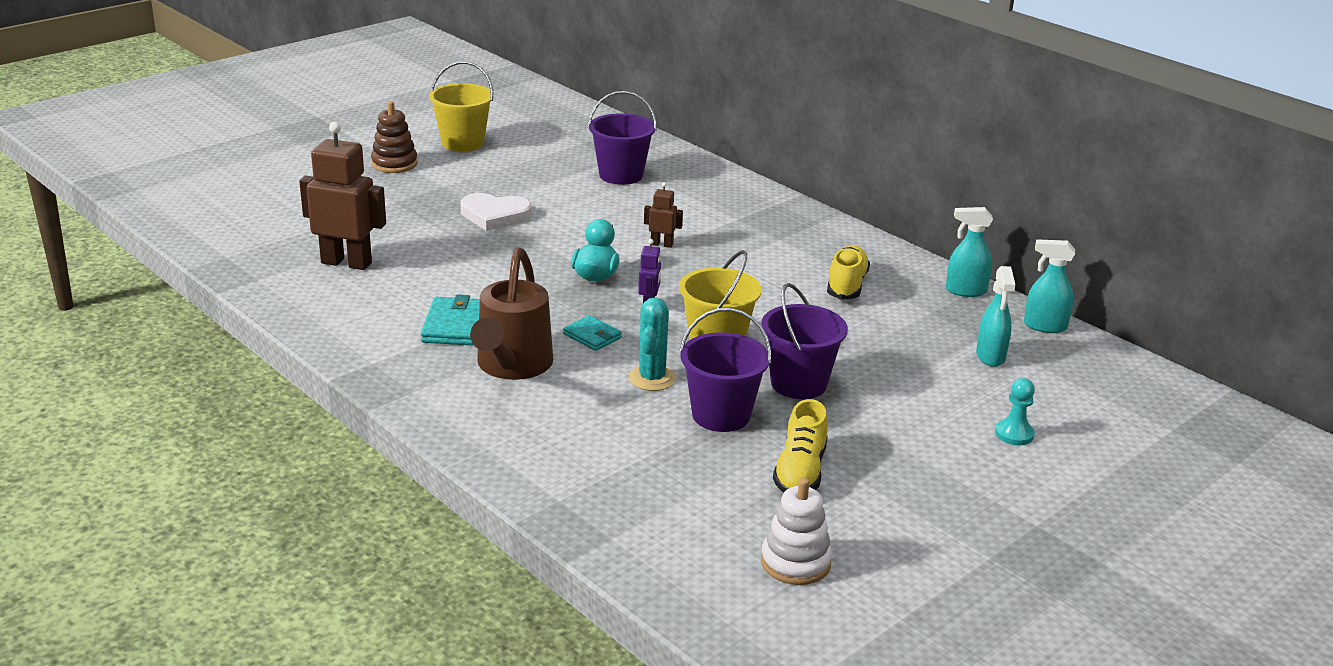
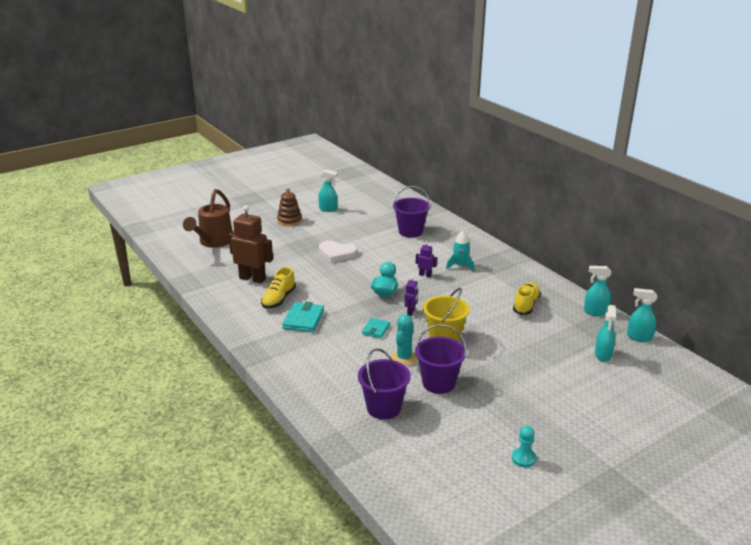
camera: 10 degrees right, 0 degrees up
yellow bucket [429,61,494,151] -> turquoise spray bottle [318,169,338,212]
brown watering can [470,247,553,380] -> brown watering can moved to [183,189,233,248]
turquoise wallet [563,315,622,351] -> turquoise wallet turned 60 degrees clockwise [362,318,390,339]
brown robot [644,182,683,248] -> purple robot [416,242,437,277]
purple bucket [761,283,848,399] -> purple bucket moved to [358,348,411,420]
white stacking toy [761,478,832,585] -> none
yellow shoe [773,399,828,493] -> yellow shoe moved to [261,267,296,309]
turquoise pawn [995,378,1035,445] -> turquoise pawn moved to [512,426,536,467]
none -> turquoise rocket [446,231,474,271]

